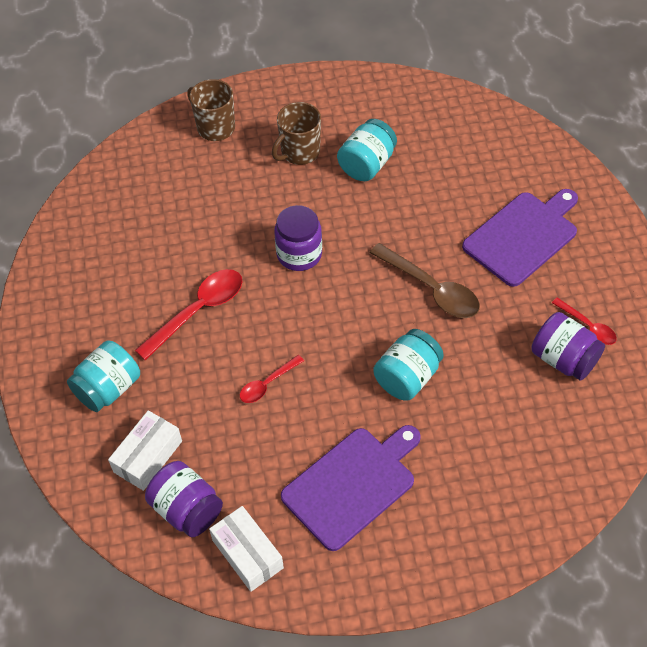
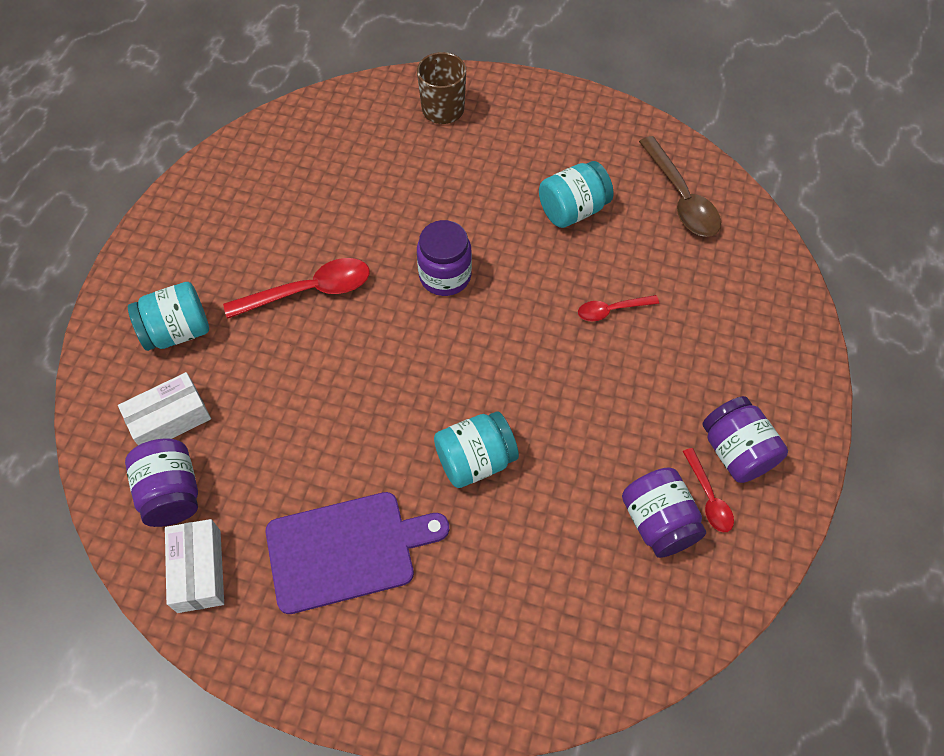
camera: 25 degrees right, 5 degrees up
red spoon [240,355,304,403] -> red spoon moved to [578,295,659,321]
brown mug [272,102,321,165] -> none
brown spoon [370,243,480,318] -> brown spoon moved to [639,136,721,237]
purple cutting board [462,189,578,287] -> none
none -> purple jar [703,396,788,483]

